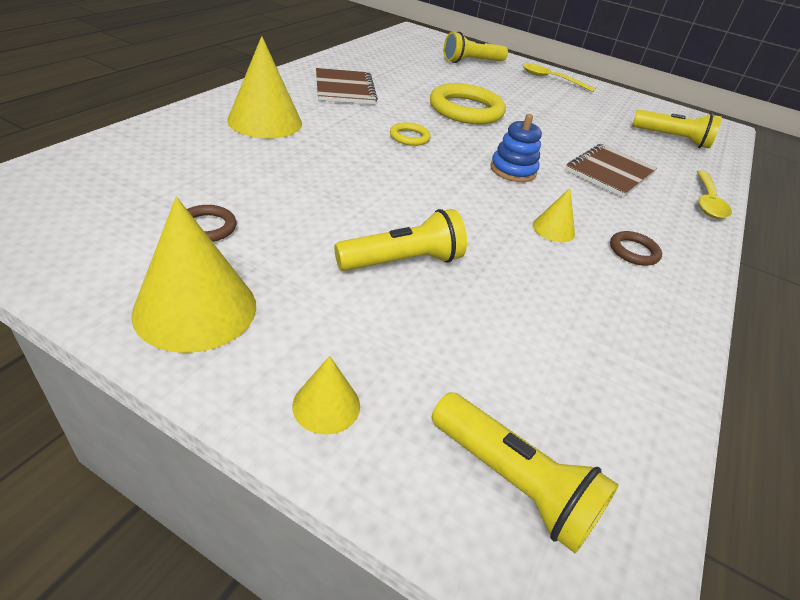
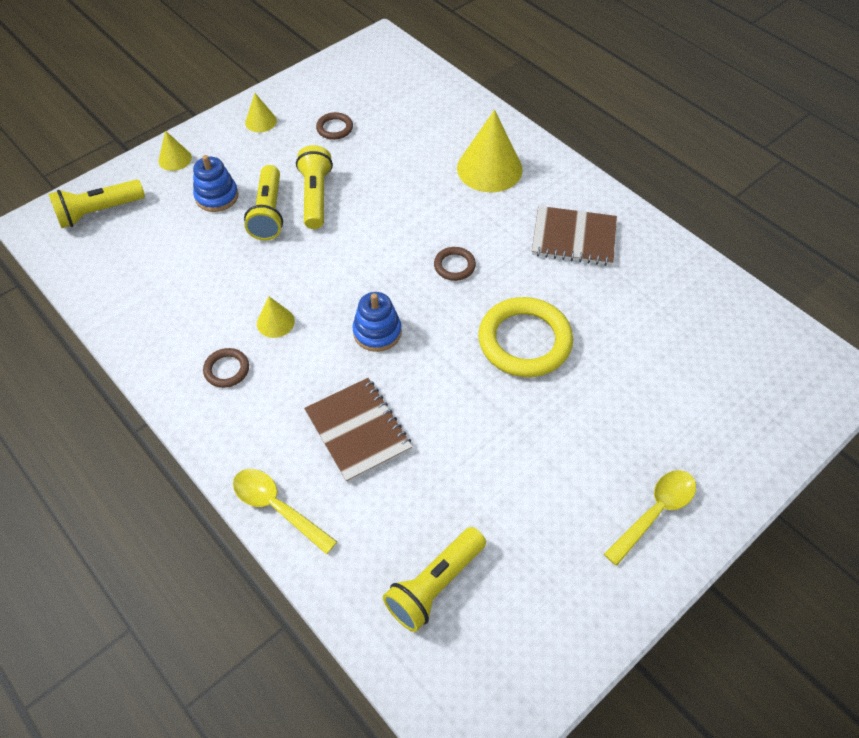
camera: 115 degrees right, 15 degrees up
yellow cone [131,197,256,353] -> yellow cone [245,93,277,132], size x0.50
yellow ring [390,122,431,146] -> brown ring [434,247,476,281]
yellow flashlight [444,32,508,63] -> yellow flashlight moved to [296,145,333,229]
none -> blue stacking toy [193,155,239,212]

